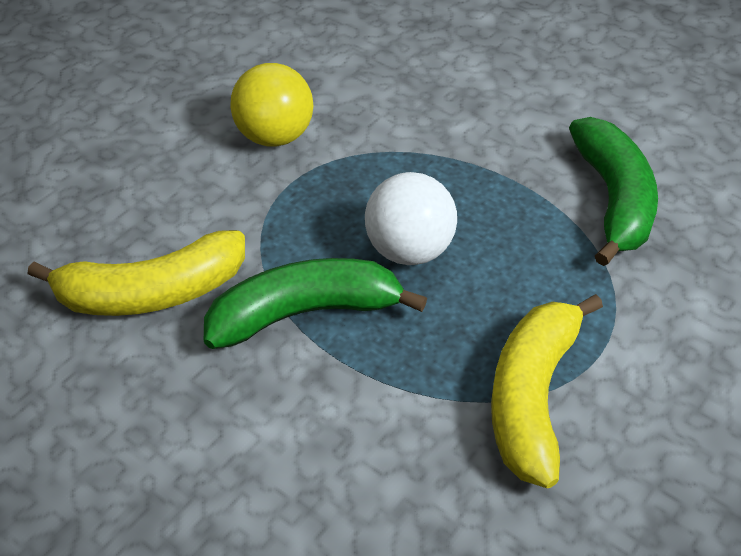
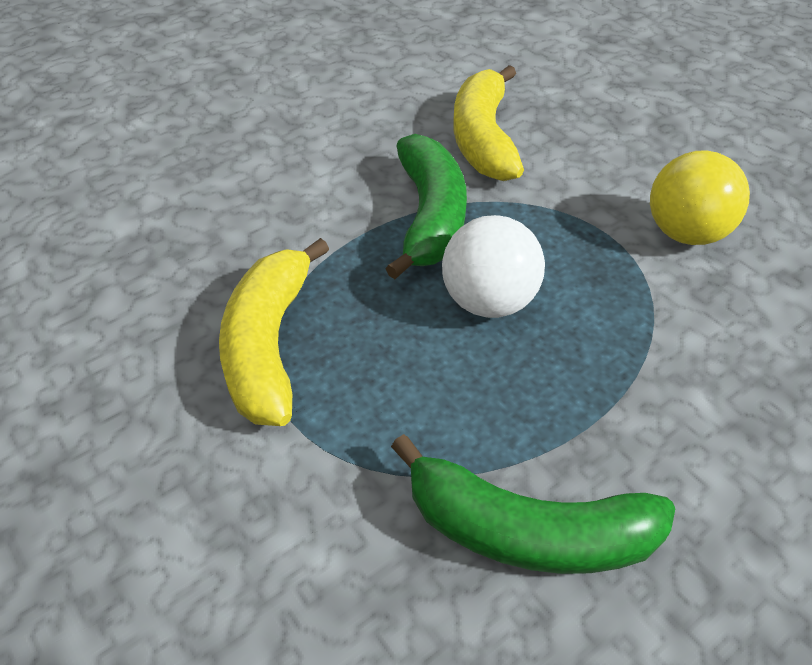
camera: 105 degrees right, 0 degrees up
yellow banana [491,294,603,488] -> yellow banana turned 120 degrees counterclockwise [219,238,329,426]

